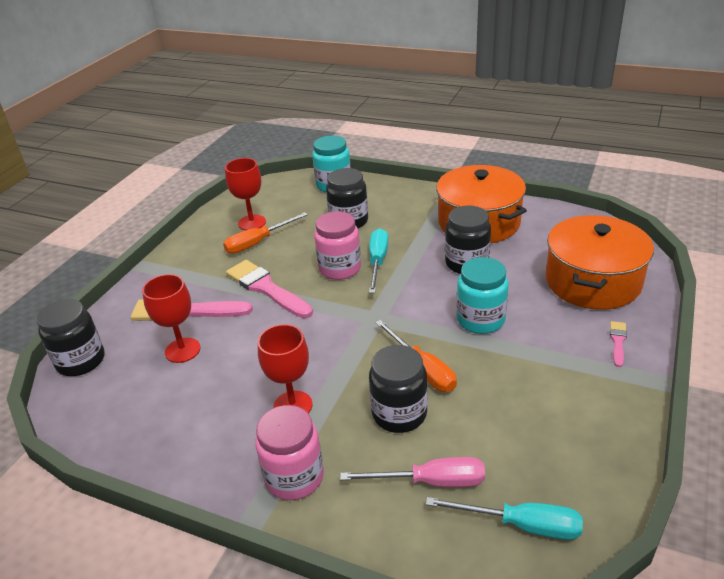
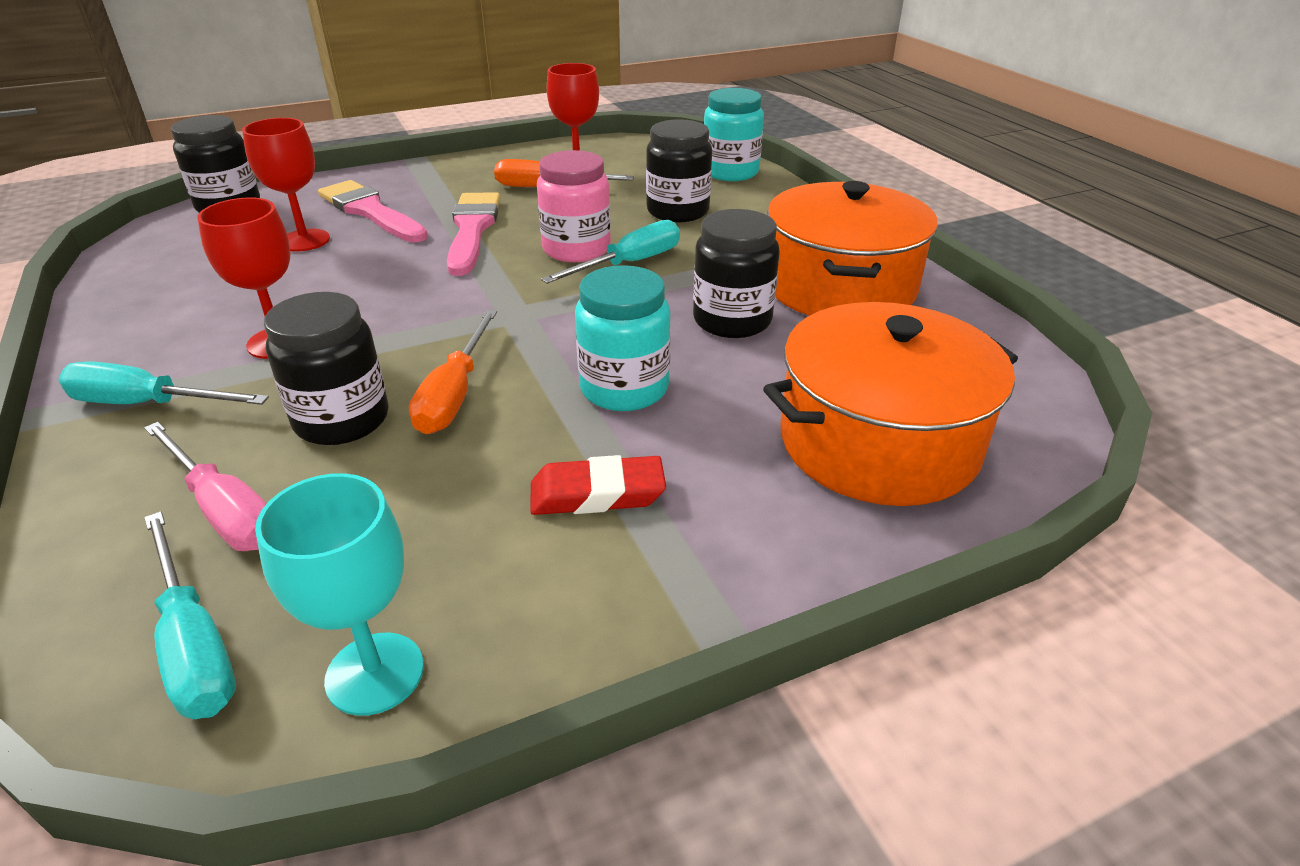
camera: 40 degrees right, 0 degrees up
pink jar [255,405,324,500] -> turquoise screwdriver [58,361,269,405]
pink brush [610,321,627,367] -> none
none -> turquoise goblet [255,473,424,716]
none -> red eraser [530,455,666,515]

